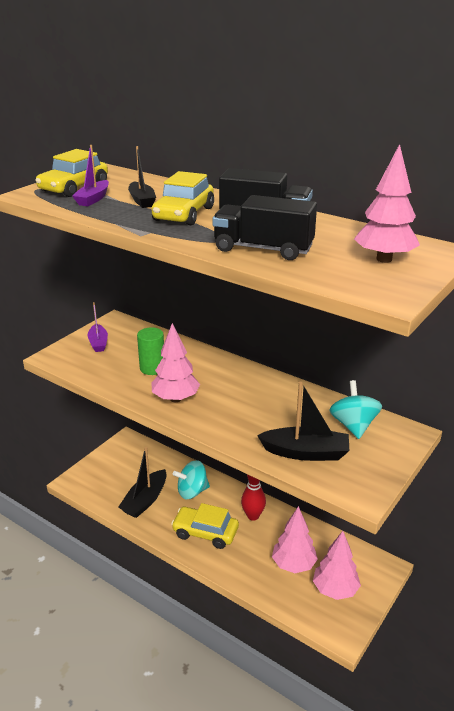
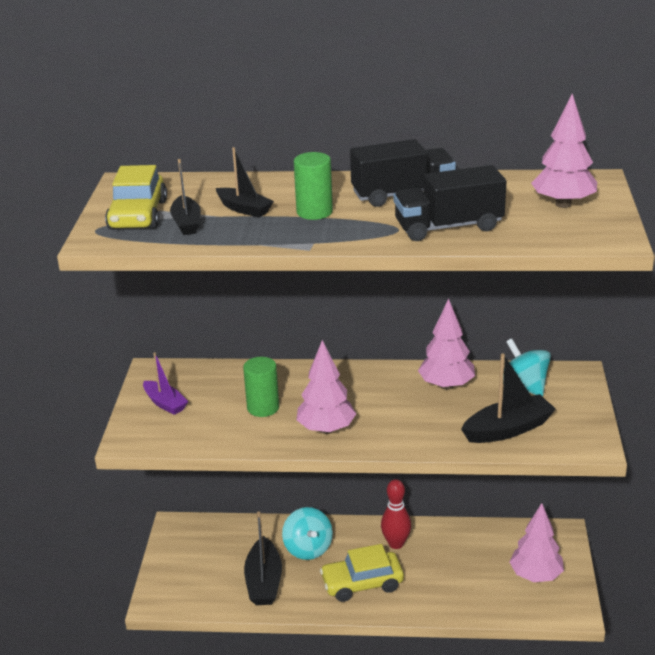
camera: 30 degrees left, 0 degrees up
purple boat [72,145,109,206] -> black boat [170,159,201,235]
yellow car [152,171,214,225] -> green cylinder [294,152,333,220]
turquoise spinning top [173,460,210,499] -> turquoise spinning top turned 60 degrees counterclockwise [282,507,333,560]
pink tree [272,506,318,573] -> pink tree moved to [418,298,475,390]

